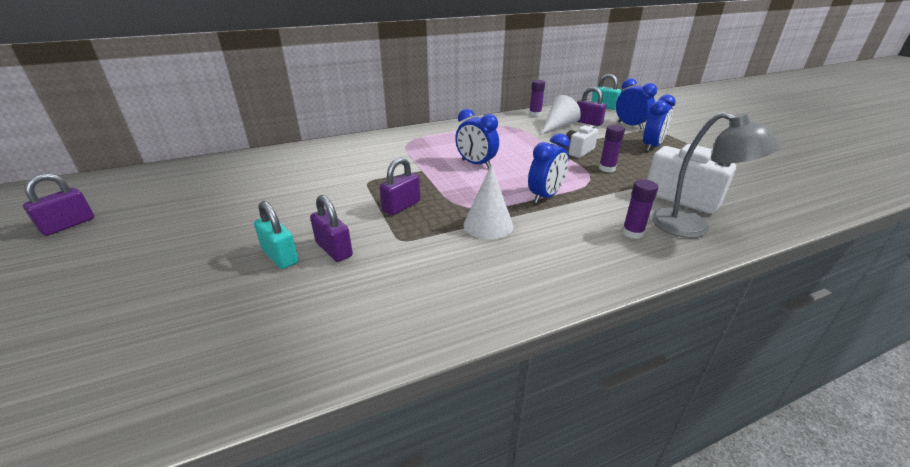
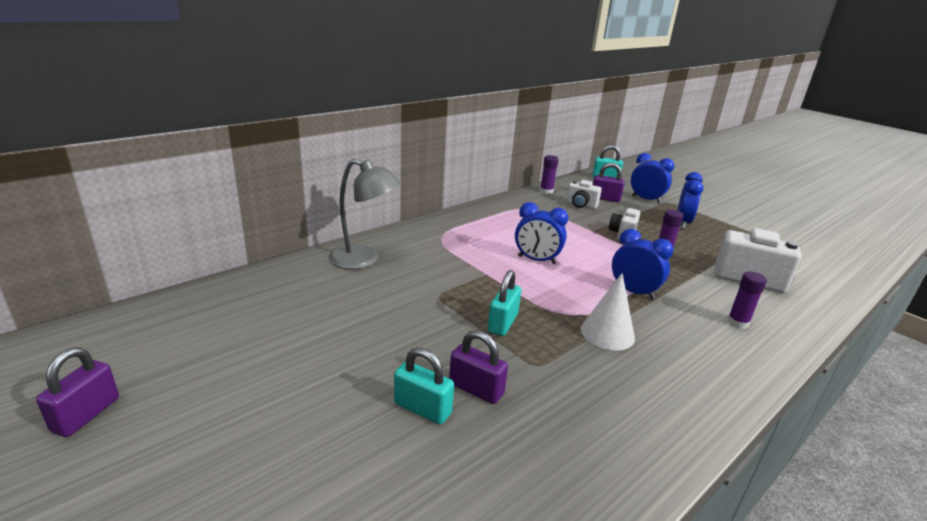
camera: 20 degrees left, 5 degrees down
purple padlock [380,157,420,215] -> turquoise padlock [488,270,521,336]
blue clock [528,133,570,204] -> blue clock turned 75 degrees counterclockwise [612,229,674,300]
white cone [541,95,581,134] -> white camera [566,180,602,209]
grey lamp [651,112,780,238] -> grey lamp moved to [329,159,400,269]

